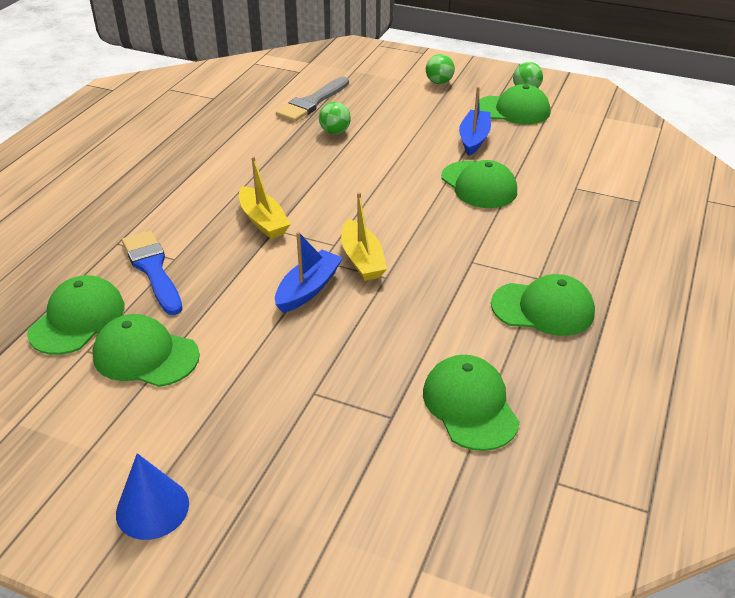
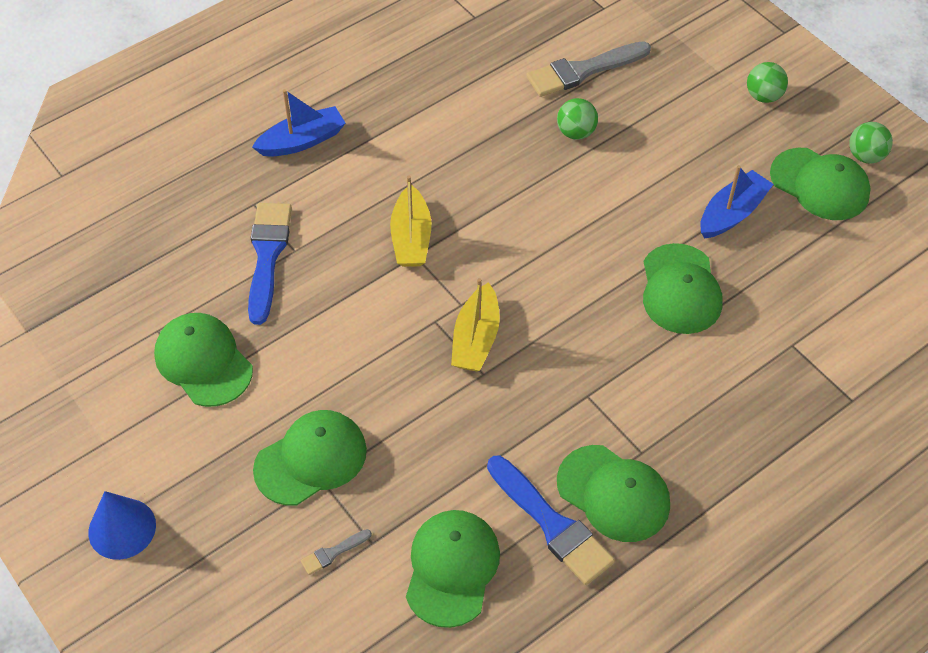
camera: 30 degrees right, 15 degrees up
green cap [27,275,124,355] -> green cap moved to [253,410,367,506]
blue boat [275,231,343,313] -> blue boat moved to [252,89,346,157]
none -> grey brush [301,529,372,575]
none -> blue brush [487,456,615,585]

